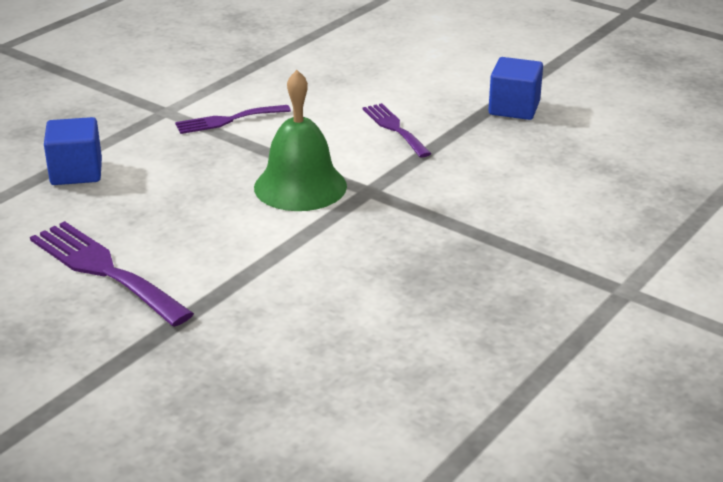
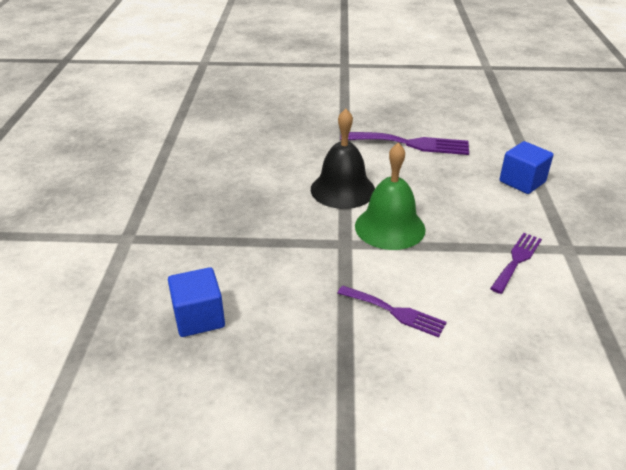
camera: 145 degrees right, 5 degrees up
blue cube [488,57,543,120] -> blue cube moved to [168,267,225,337]
none -> black bell [311,109,375,209]

